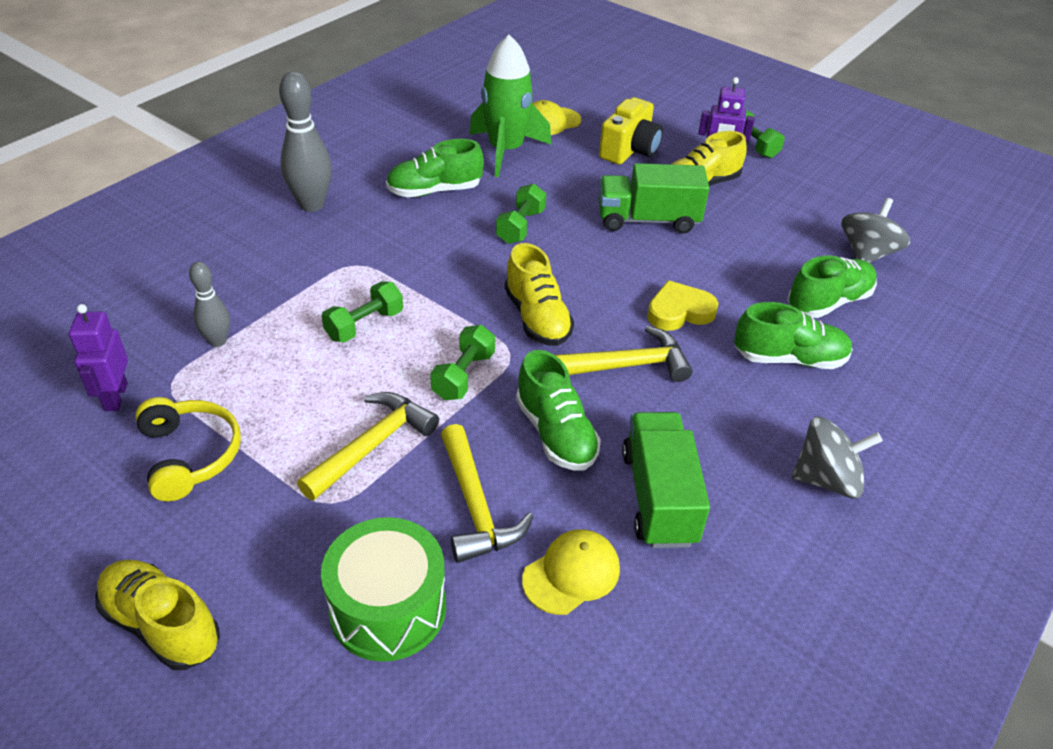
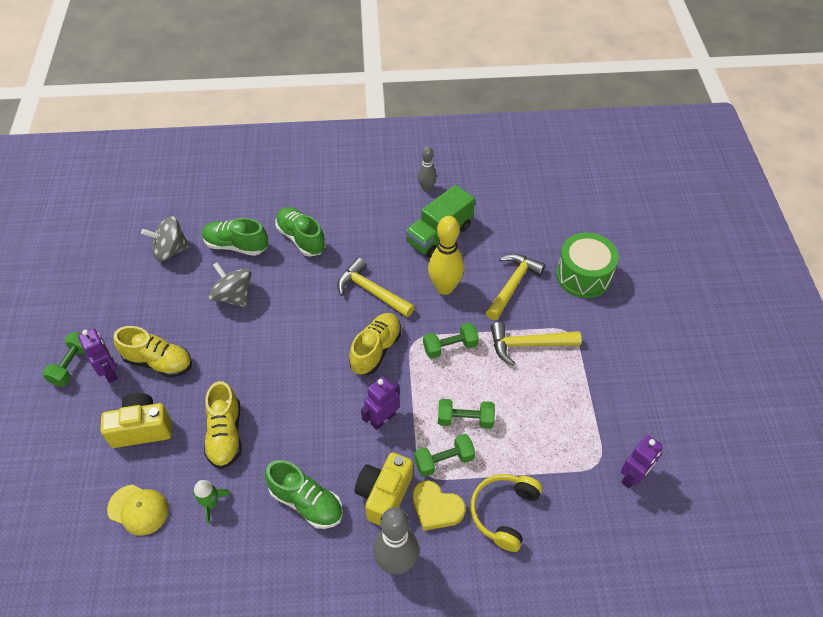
camera: 130 degrees left, 10 degrees up
yellow shoe [96,560,220,670] -> yellow shoe moved to [204,381,242,469]
yellow headphones [135,397,241,501] -> yellow headphones moved to [471,474,542,552]
grey bowling pin [189,262,230,347] -> grey bowling pin moved to [418,146,437,192]
green rocket [469,35,552,177] -> green rocket [193,480,231,524], size x0.46
green dumbbell [496,183,546,244] -> green dumbbell moved to [414,434,475,477]
green shoe [516,350,601,470] -> yellow bowling pin [428,216,464,295]
yellow cap [522,529,620,615] -> none
green truck [599,163,709,234] -> none
yellow heart [647,280,719,331] -> yellow heart moved to [413,480,466,531]
grey spinning top [792,416,883,498] -> grey spinning top moved to [209,262,251,307]
none -> yellow camera [355,452,413,525]
none -> purple robot [361,376,400,430]

